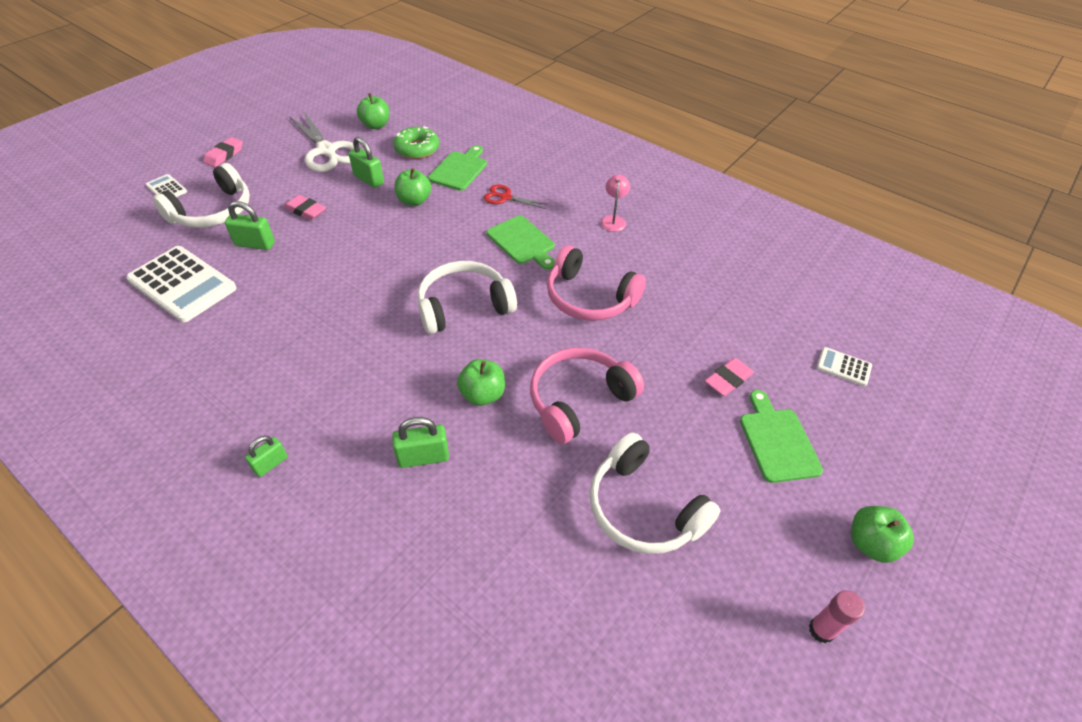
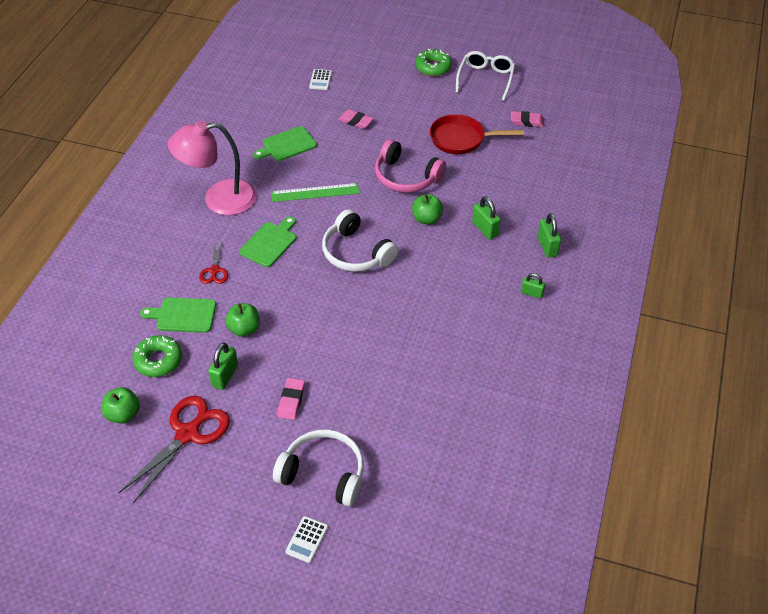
camera: 110 degrees left, 0 degrees up
white calculator [126,246,237,322] -> none
pink eraser [203,137,243,167] -> pink eraser moved to [511,111,544,127]
green padlock [225,201,275,250] -> green padlock moved to [538,213,561,258]
white scissors [290,112,354,172] -> red scissors [118,396,230,503]
pink headphones [547,245,646,321] -> green ruler [271,183,359,202]
white headphones [589,433,721,554] -> red pan [430,114,524,154]
pink lamp [601,175,630,232] -> pink lamp [168,121,257,215], size x2.42
green cutting board [740,390,823,483] -> green cutting board moved to [253,126,317,161]
pink glue stick [809,590,865,643] -> white glasses [456,51,515,101]
green apple [851,506,914,563] -> green donut [415,49,452,76]

